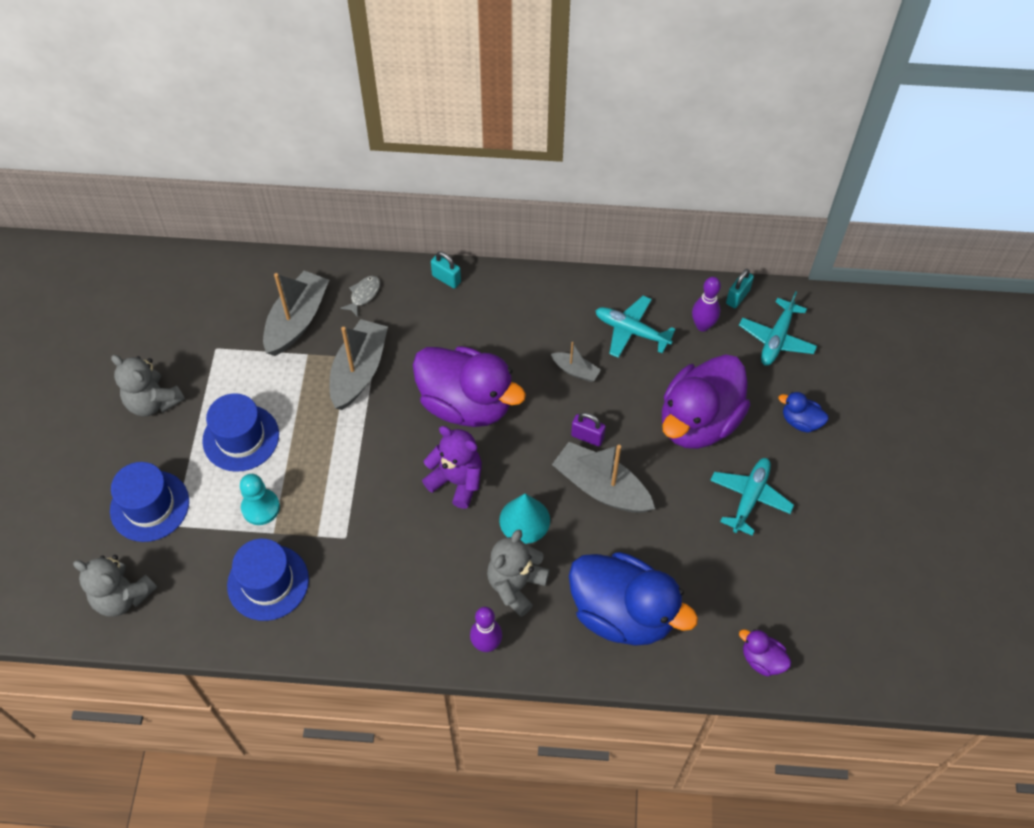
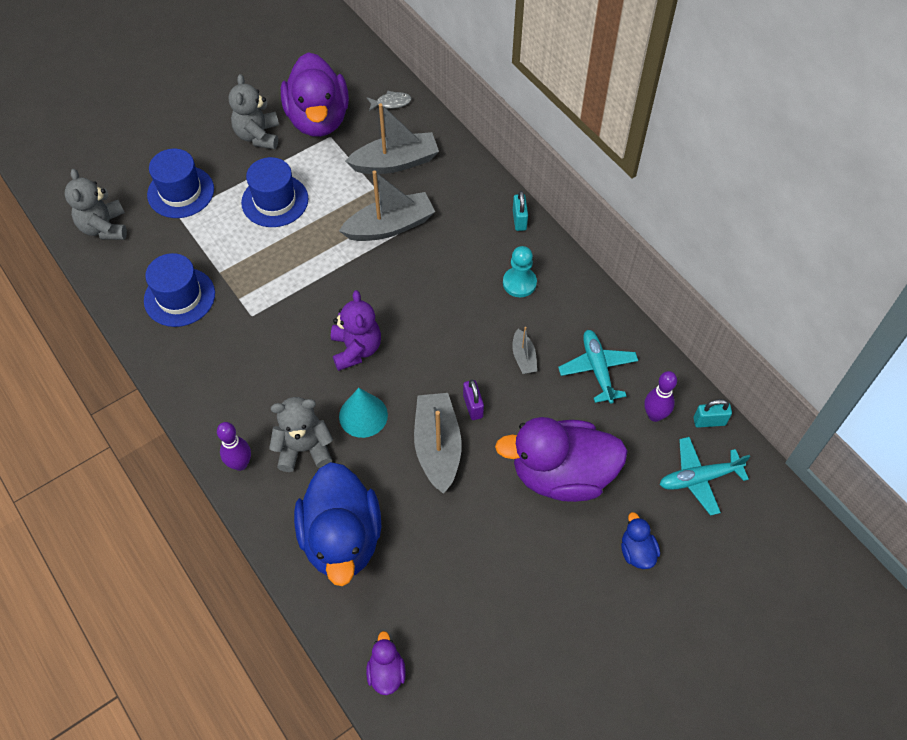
camera: 50 degrees right, 0 degrees up
turquoise pawn [240,474,280,525] -> turquoise pawn moved to [503,246,537,297]
grey fish [340,276,380,317] -> grey fish moved to [367,91,411,111]
purple duck [413,346,526,427] -> purple duck moved to [281,52,349,137]
turquoise plane [710,458,794,536] -> none

